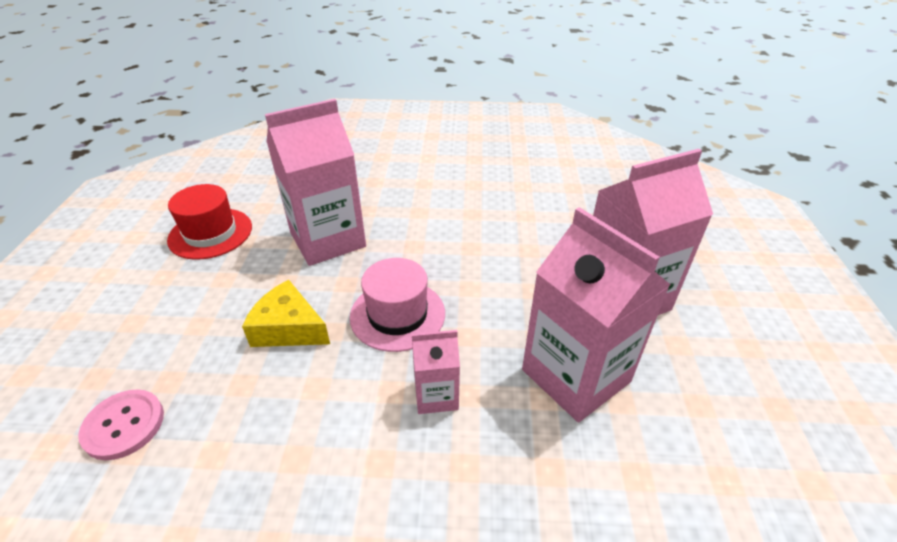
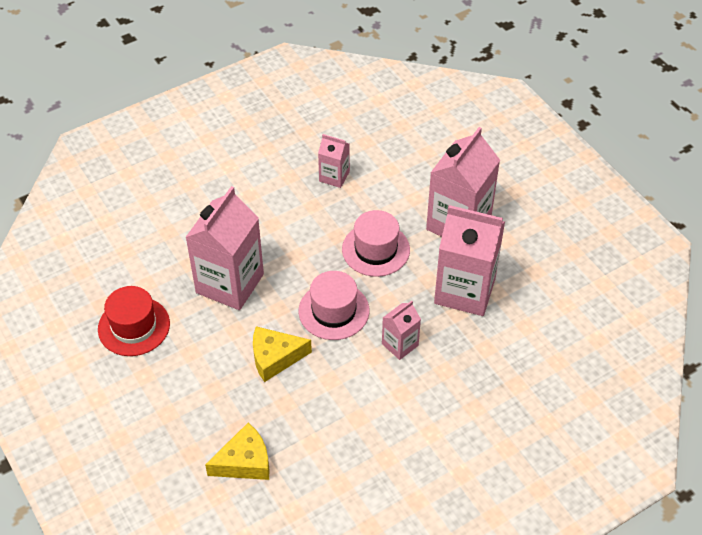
camera: 35 degrees left, 10 degrees up
pink button [78,389,164,460] -> yellow cheese [205,423,269,480]
none -> pink carton [318,134,350,188]
none -> pink hat [342,210,410,277]

